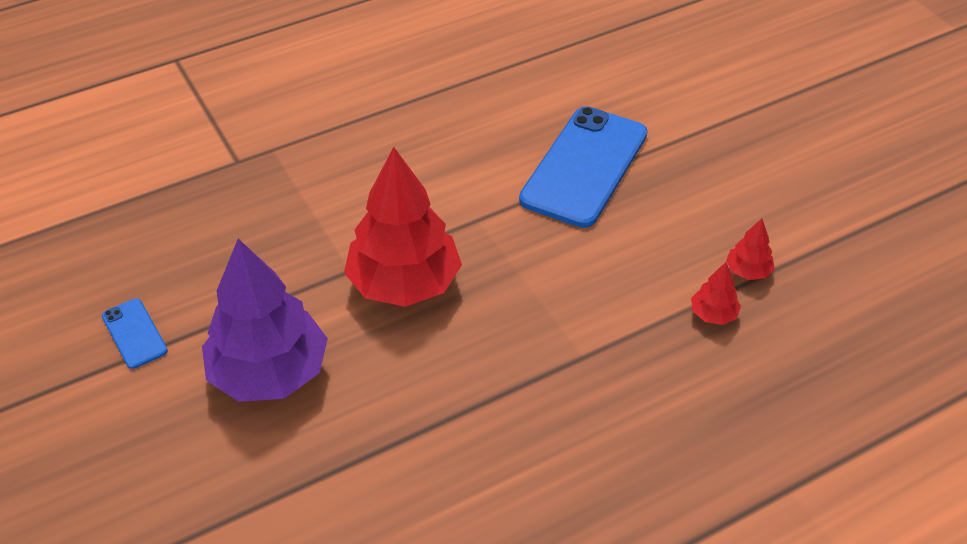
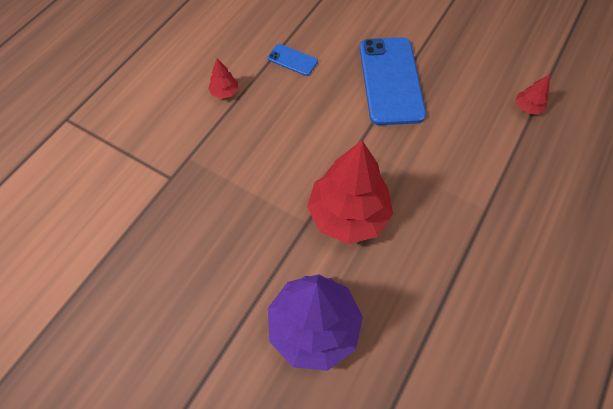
camera: 30 degrees left, 15 degrees up
blue phone [102,298,168,369] -> blue phone moved to [268,44,318,76]
red tree [691,262,741,325] -> red tree moved to [208,59,238,99]

